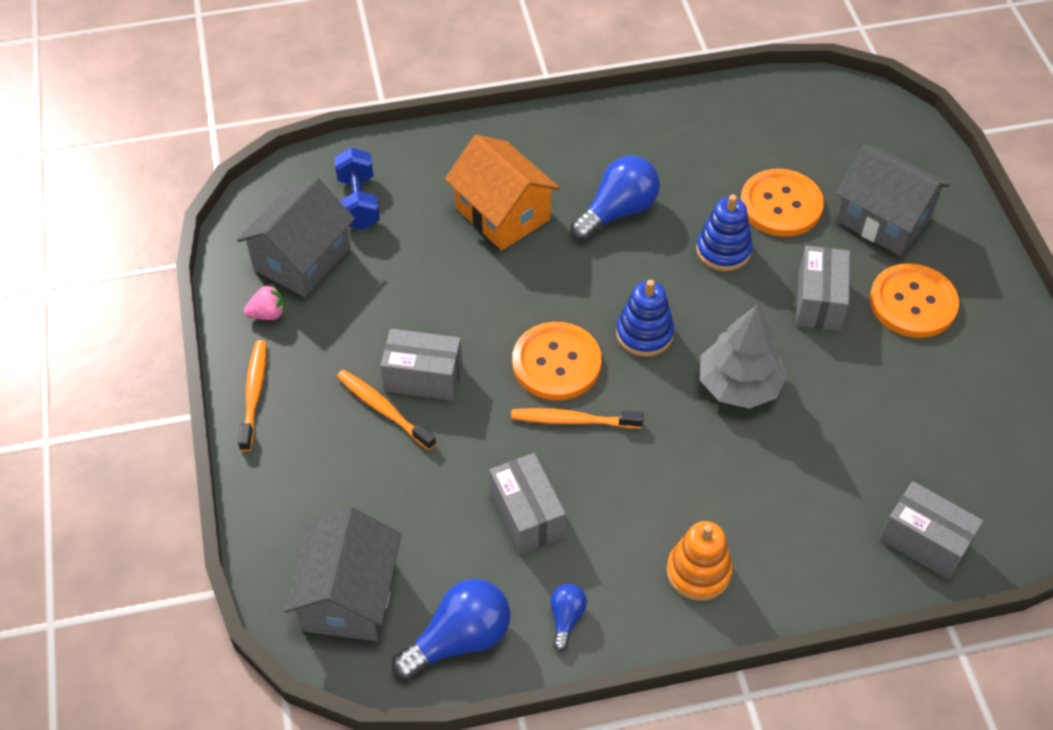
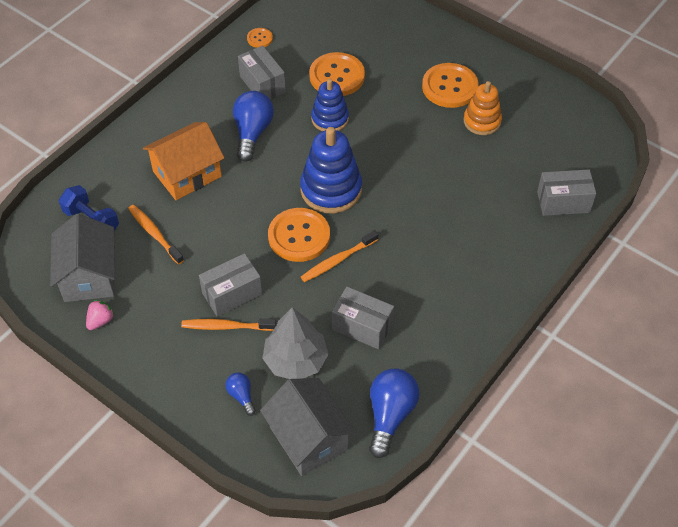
camera: 40 degrees left, 0 degrees up
orange toothbrush [238,340,266,452] -> orange toothbrush moved to [128,205,184,265]
orange house [445,135,560,250] -> orange house turned 45 degrees counterclockwise [143,122,224,200]
blue light bulb [550,584,587,651] -> blue light bulb moved to [225,373,256,416]
blue stacking toy [616,280,674,357] -> blue stacking toy [300,127,362,213], size x1.56
orange stacking toy [666,521,733,601] -> orange stacking toy moved to [464,81,502,135]
grey tree [700,305,787,409] -> grey tree moved to [262,307,329,379]
grey box [796,246,850,331] -> grey box moved to [238,45,286,99]
grey house [836,145,950,256] -> none
none -> orange button [247,28,273,48]

